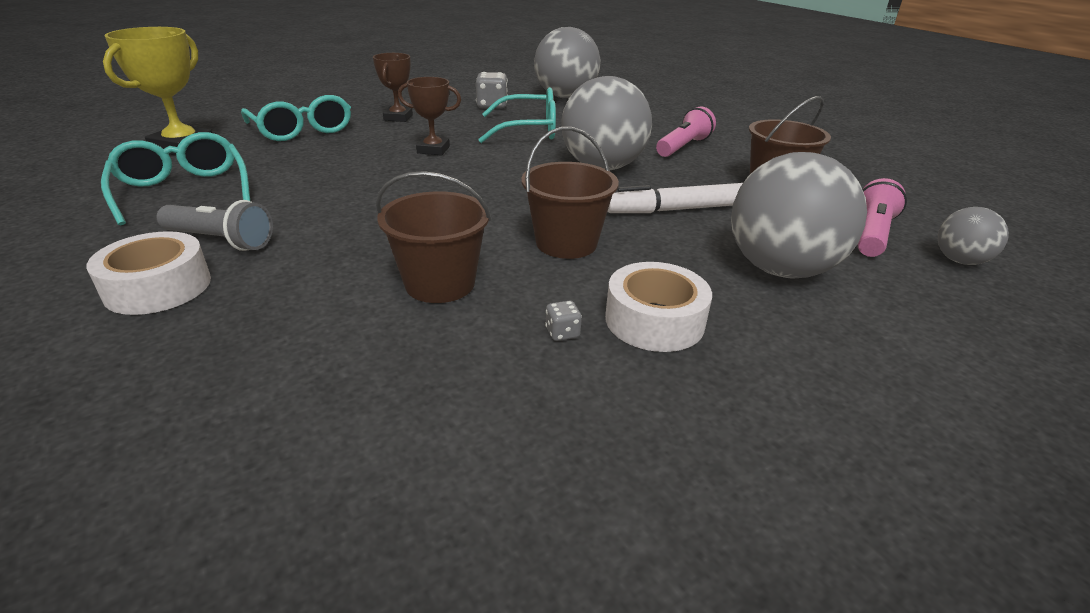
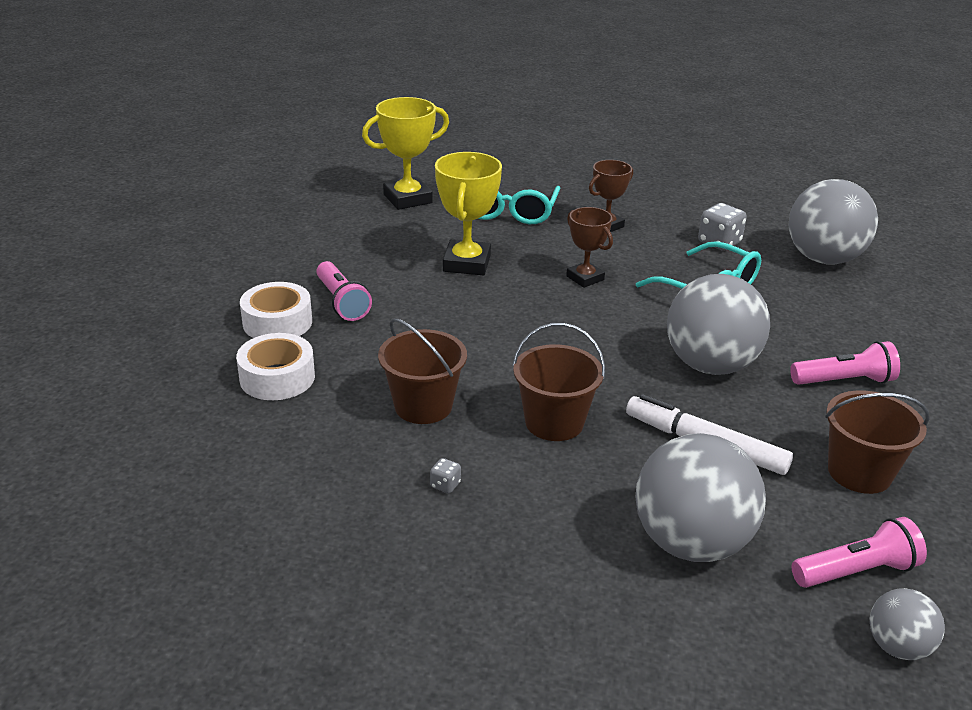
camera: 45 degrees right, 0 degrees up
turquoise glasses [101,132,250,225] -> none
grey flashlight [157,200,273,251] -> pink flashlight [316,261,372,321]
white tape [605,262,712,352] -> white tape moved to [236,333,315,400]
none -> yellow trophy [435,152,502,275]

